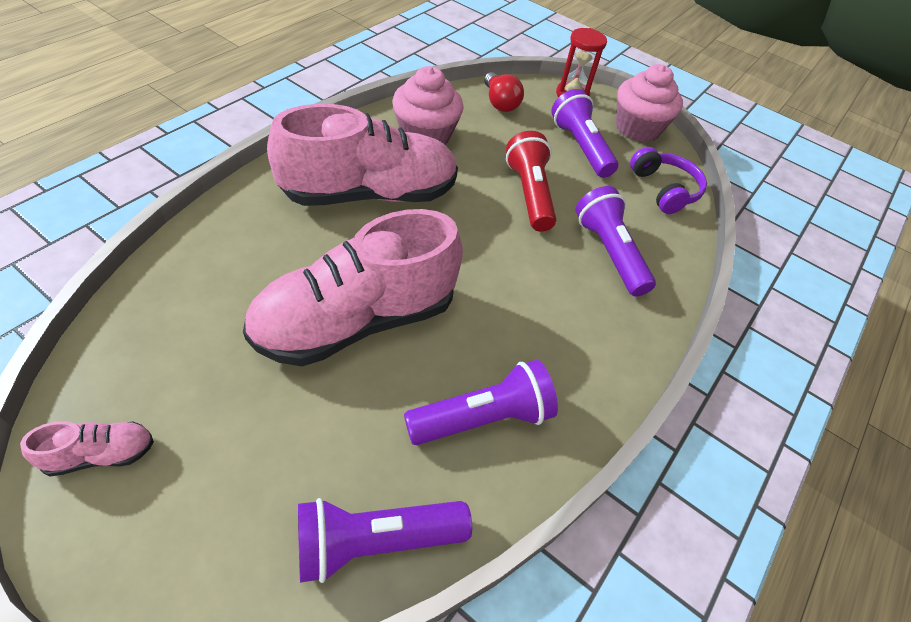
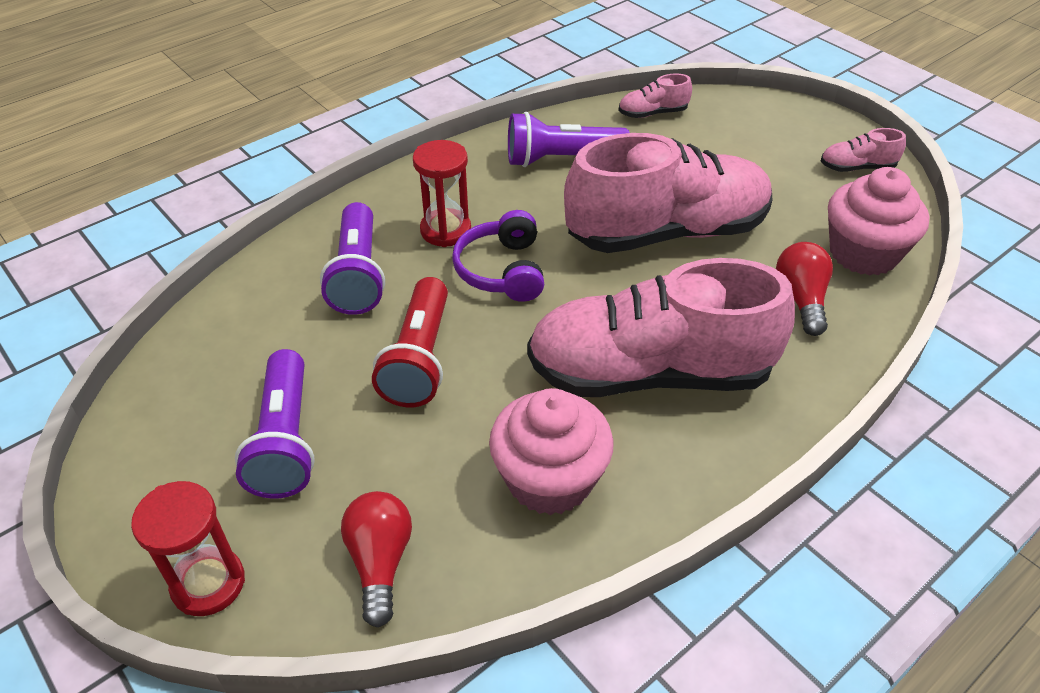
camera: 160 degrees left, 5 degrees down
purple flashlight [298,498,472,583] -> pink shoe [618,73,692,118]
pink cupcake [616,64,683,142] -> pink cupcake moved to [828,167,929,276]
purple headphones [630,147,707,214] -> purple headphones moved to [452,210,544,302]
none -> red hourglass [413,140,471,247]
none -> red light bulb [776,242,833,336]

